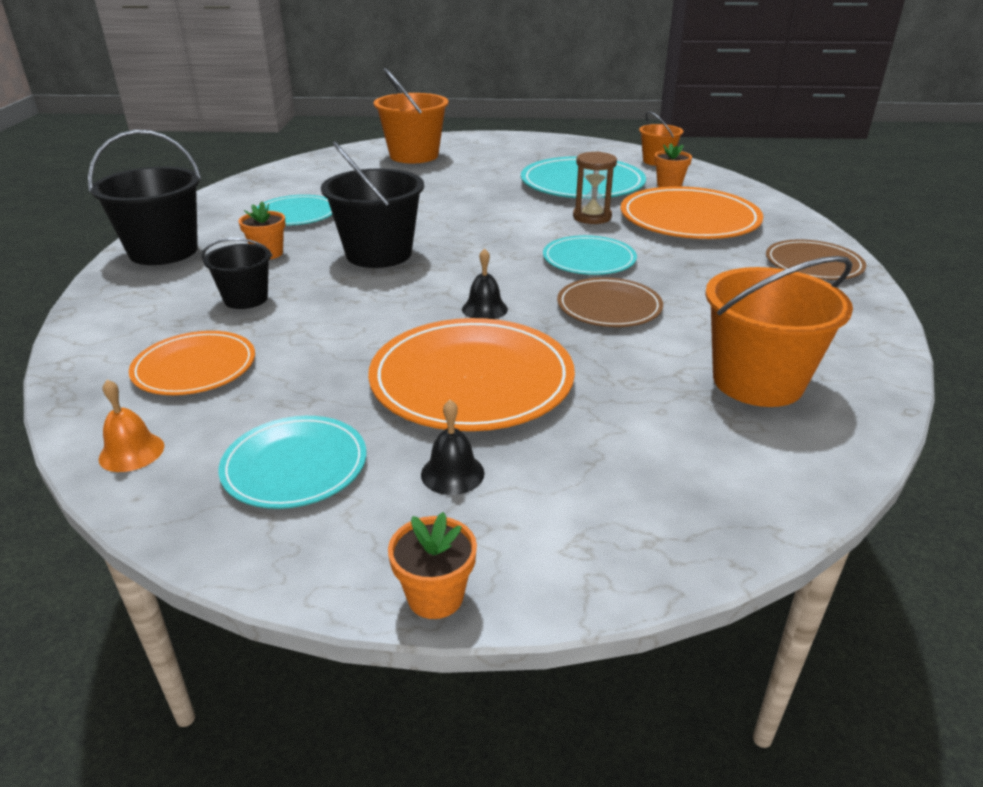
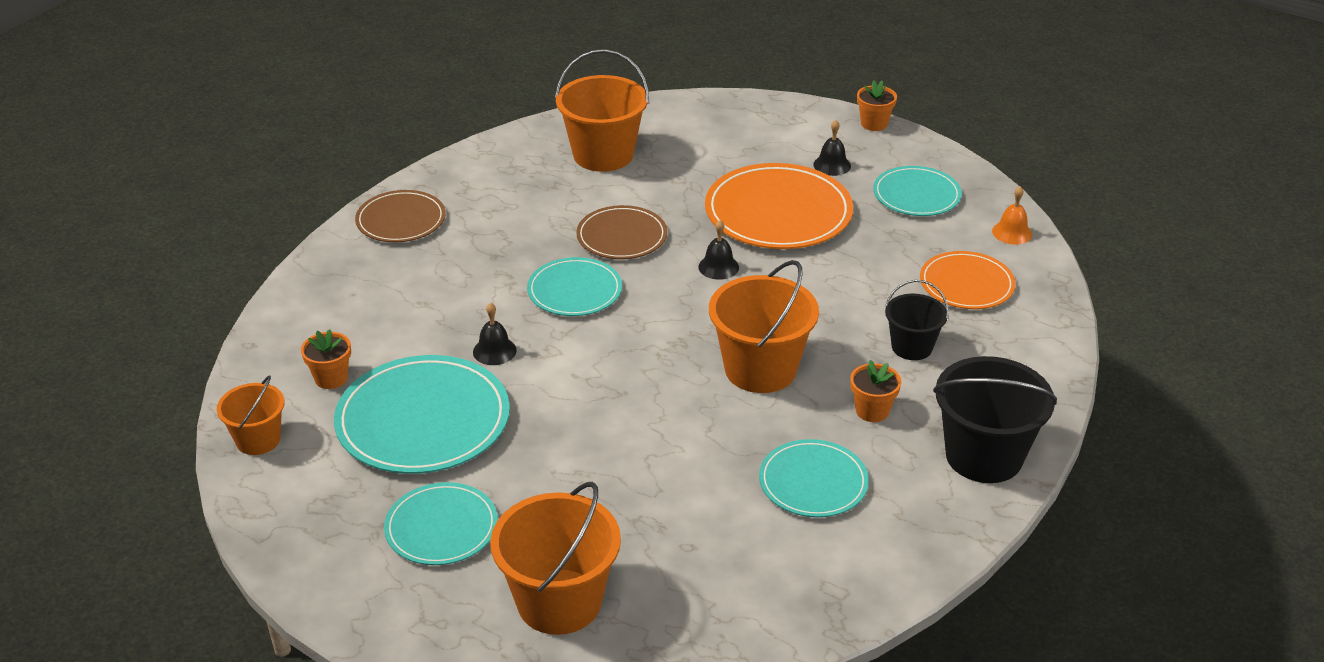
camera: 150 degrees left, 5 degrees up
black bucket [321,141,424,268] -> orange bucket [709,260,819,393]
brown hourglass [573,151,617,224] -> black bell [473,303,517,365]
orange plate [621,186,763,239] -> none
none -> turquoise plate [384,482,498,565]

